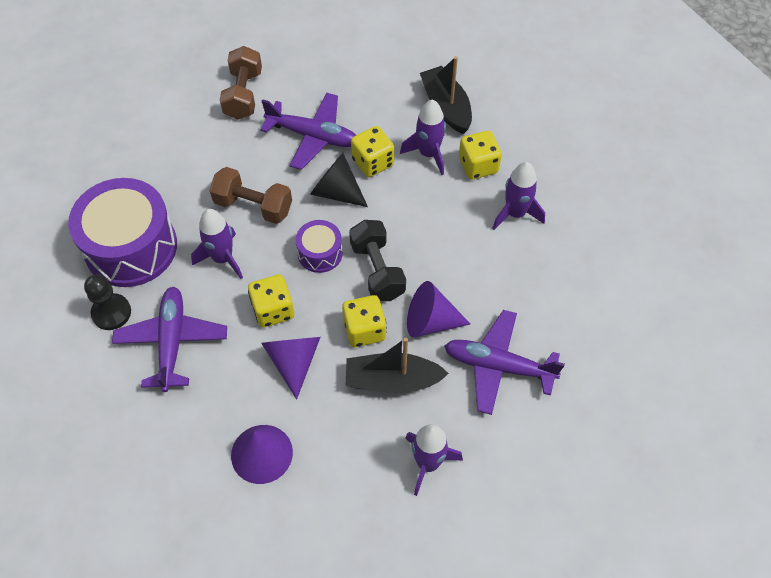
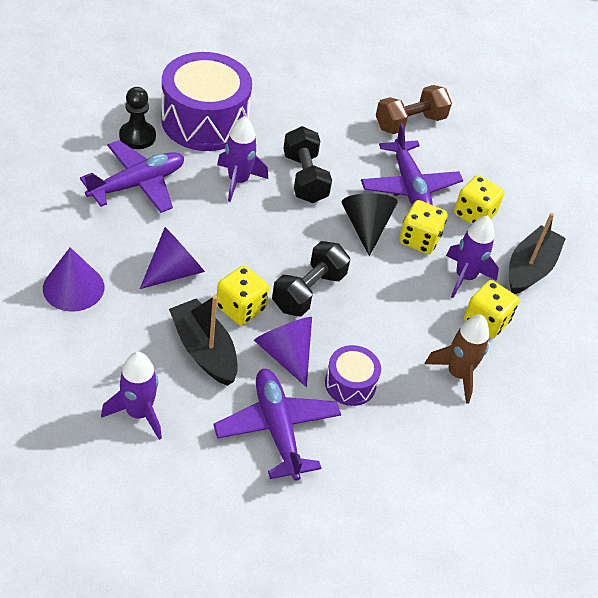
camera: 50 degrees right, 10 degrees down
brown dumbbell [210,167,292,224] -> black dumbbell [283,126,332,203]
yellow dice [248,274,294,327] -> yellow dice moved to [454,175,504,225]
purple drum [296,220,343,273] -> purple drum moved to [325,345,381,406]
purple rocket [492,162,545,230] -> brown rocket [425,315,489,404]

